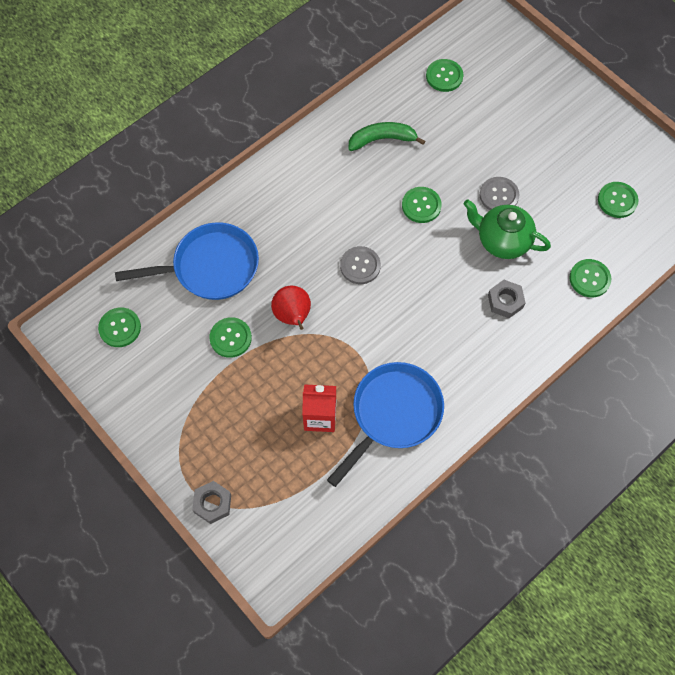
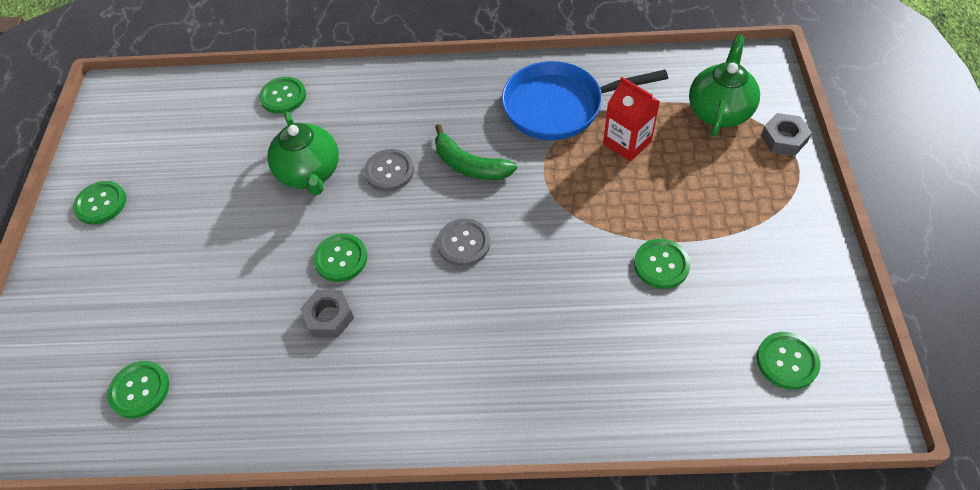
camera: 135 degrees left, 10 degrees down
blue pan [115,222,259,300] -> none
red pear [271,286,311,330] -> none
green banana [348,122,425,151] -> green banana moved to [435,124,517,180]
grey button [480,177,519,210] -> grey button moved to [364,149,414,191]
grey nut [488,280,525,318] -> grey nut moved to [300,290,354,338]
green button [598,182,638,218] -> green button moved to [73,181,126,225]
none -> green teapot [689,35,760,137]

